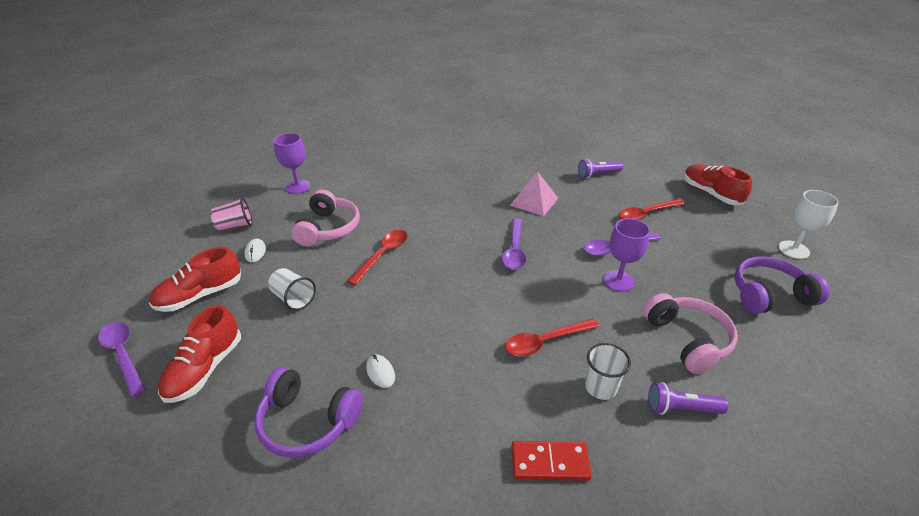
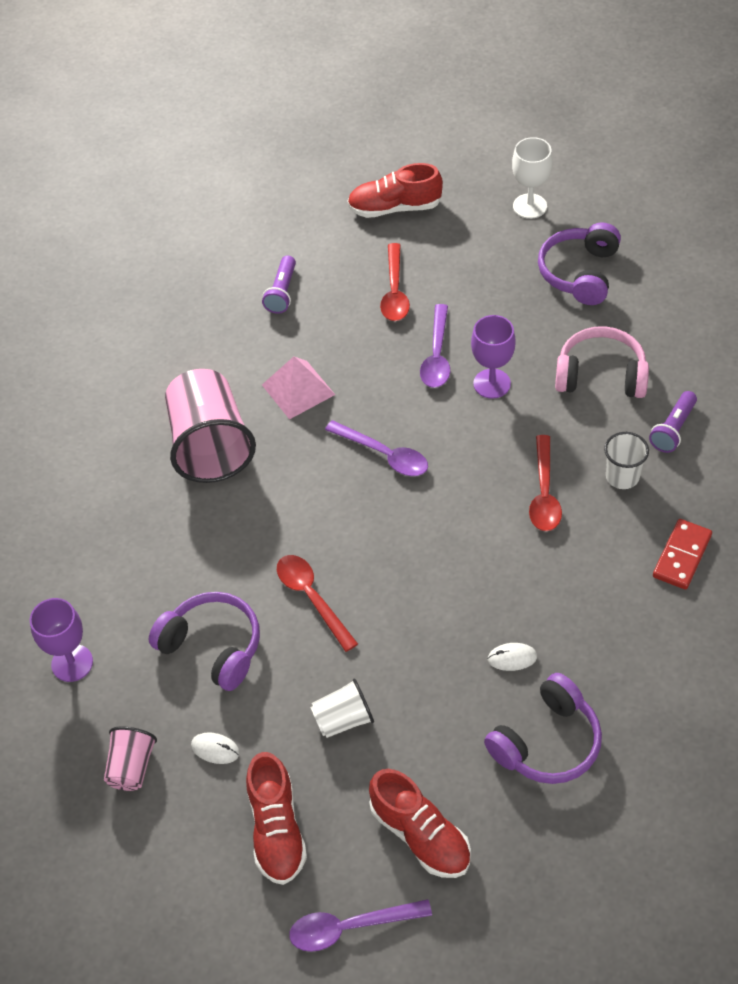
camera: 60 degrees left, 15 degrees up
pink headphones [291,190,360,246] -> purple headphones [149,592,260,691]
none -> pink cup [165,369,256,483]

